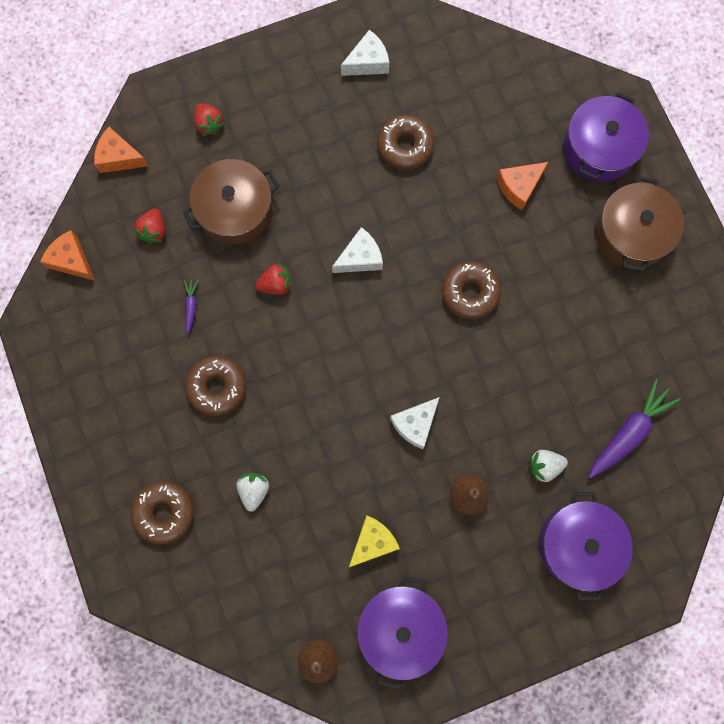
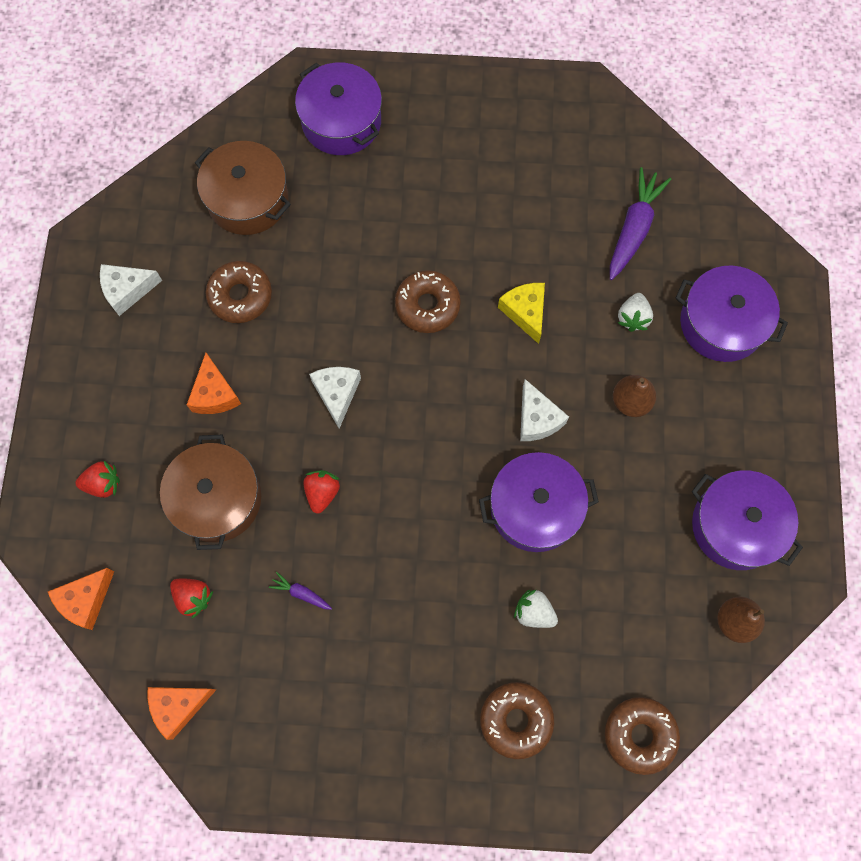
camera: 65 degrees left, 5 degrees down
brown donut [185,356,246,416] -> brown donut moved to [605,697,680,775]
white cheese [341,30,389,76] -> white cheese turned 105 degrees counterclockwise [100,264,162,316]
yellow cheese [349,515,400,567] -> yellow cheese moved to [498,283,545,344]
orange cheese [497,162,548,210] -> orange cheese moved to [187,353,241,414]
purple carrot [588,379,681,479] -> purple carrot turned 45 degrees clockwise [610,167,671,280]
brown pot [595,176,684,272] -> brown pot moved to [195,141,291,235]
none -> purple pot [479,452,599,552]

